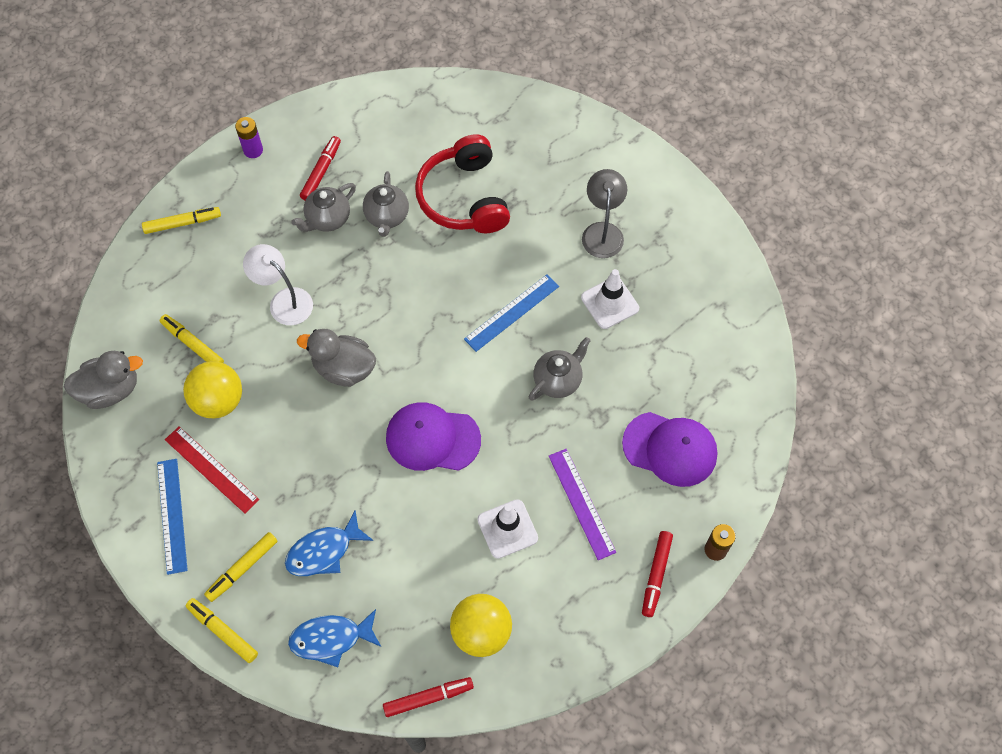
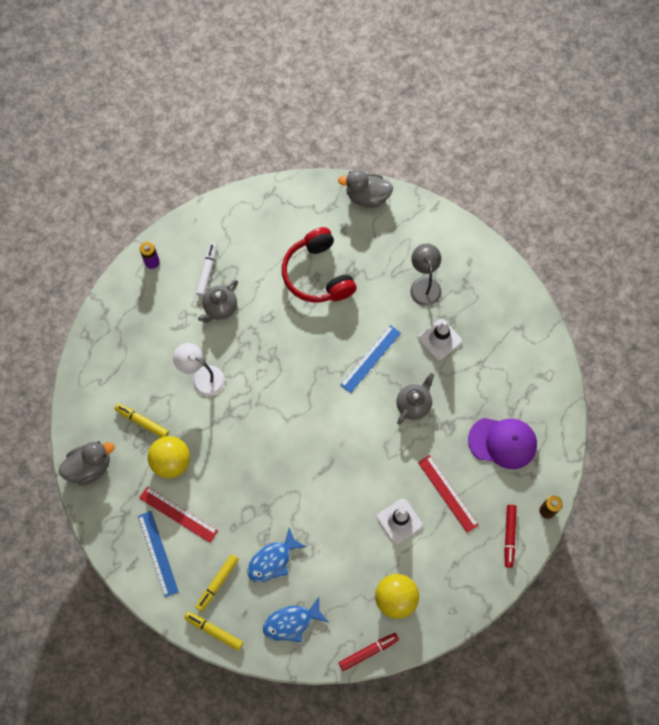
camera: 10 degrees left, 5 degrees up
yellow marker [142,207,221,234] -> none
grey duck [297,329,376,387] -> grey duck moved to [338,170,393,208]
red marker [300,136,341,200] -> white marker [196,242,217,297]
grey teapot [363,171,409,237] -> none
purple cap [386,402,481,471] -> none
purple ruler [549,449,616,560] -> red ruler [418,455,479,533]

